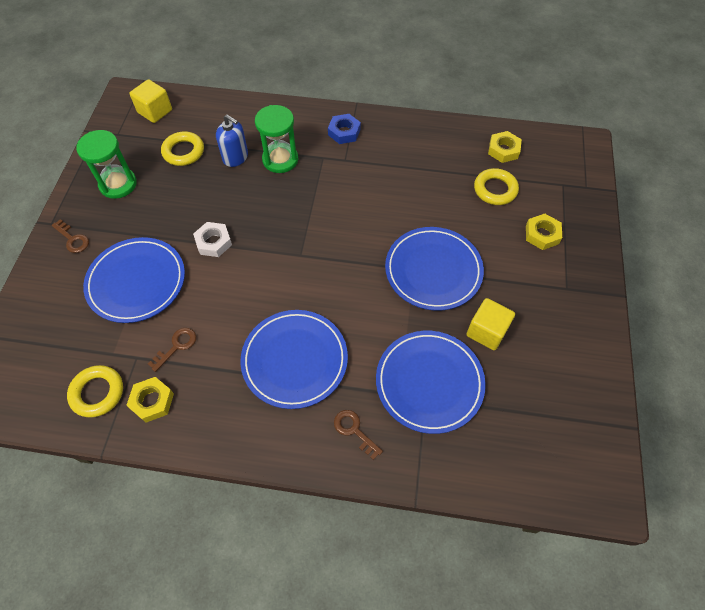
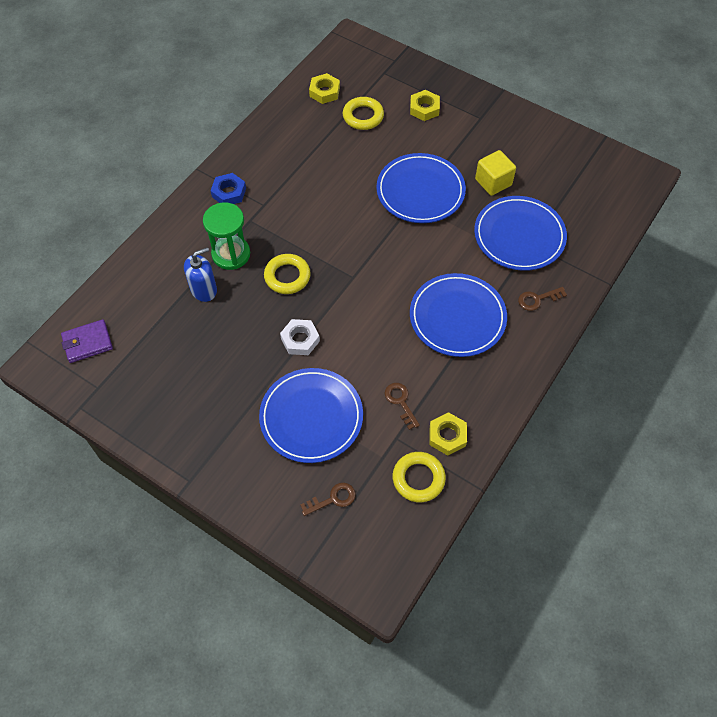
camera: 65 degrees left, 0 degrees up
brown key [51,219,89,253] -> brown key moved to [300,483,356,516]
green hourglass [76,130,137,199] -> none
yellow cube [129,79,172,123] -> purple wallet [61,319,113,363]
yellow ring [161,132,204,166] -> yellow ring moved to [264,254,311,294]

